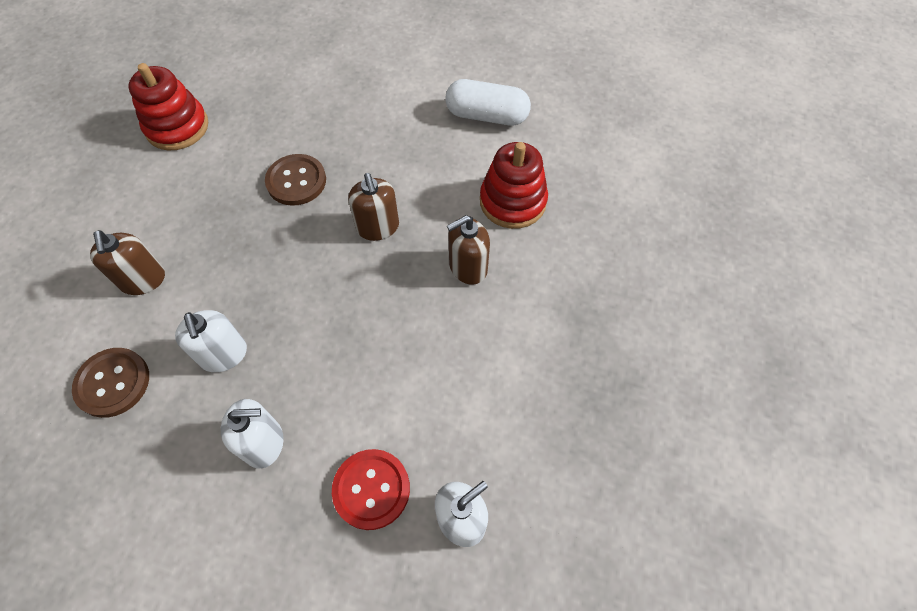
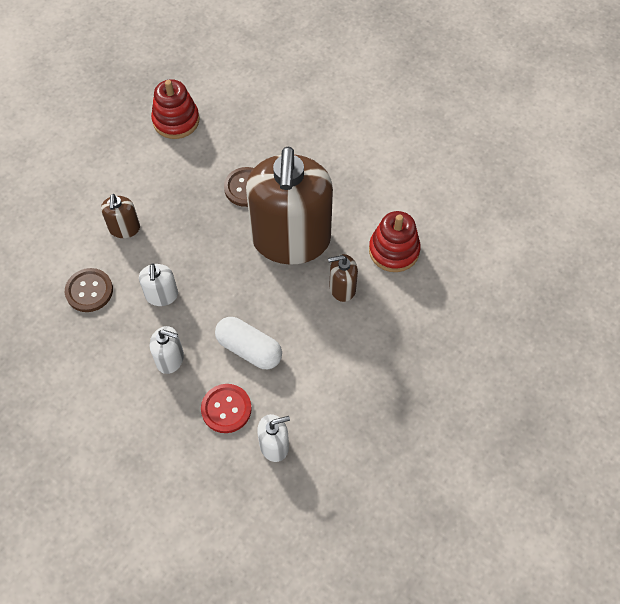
camera: 20 degrees right, 0 degrees up
brown soap dispenser [348,173,399,241] -> brown soap dispenser [246,146,333,264], size x2.47
white capsule [445,79,531,125] -> white capsule moved to [215,317,282,369]

